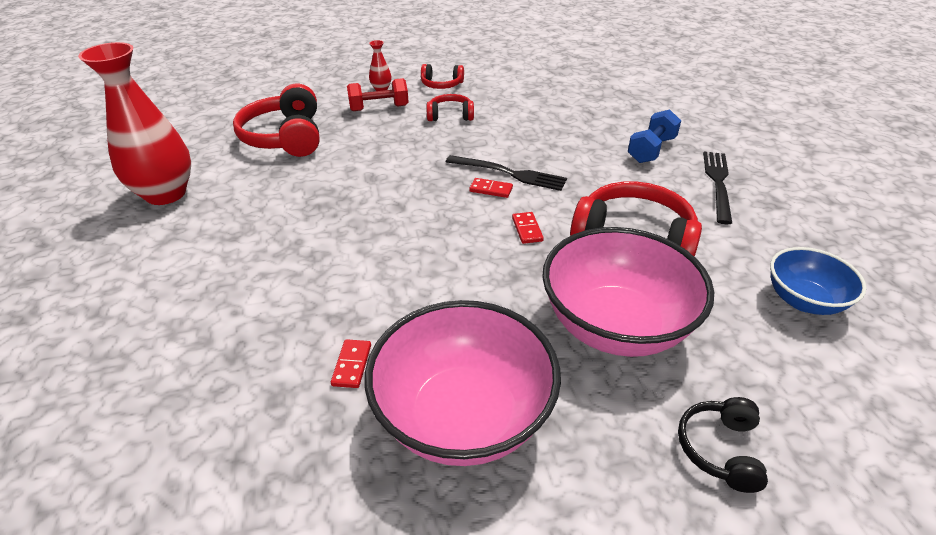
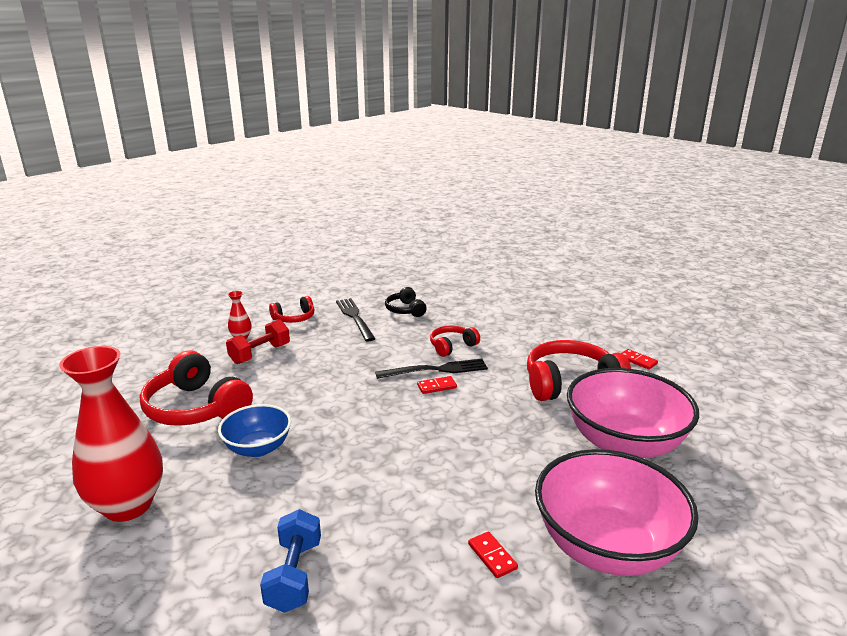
camera: 35 degrees left, 15 degrees down
red headphones [427,94,474,121] -> red headphones moved to [430,326,480,357]
red domino [512,212,544,244] -> red domino moved to [622,349,658,370]
blue dumbbell [628,109,681,163] -> blue dumbbell moved to [260,509,321,613]
black headphones [678,397,768,493] -> black headphones moved to [385,287,427,317]
black fork [703,151,732,224] -> black fork moved to [336,298,375,342]
blue bowl [770,247,866,315] -> blue bowl moved to [218,404,291,457]

